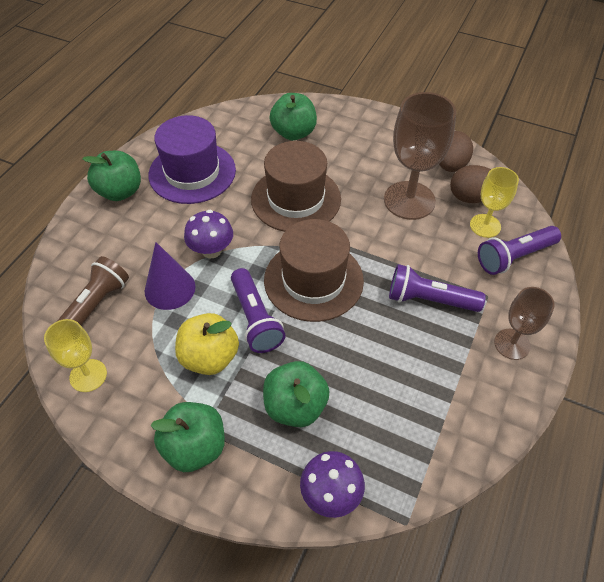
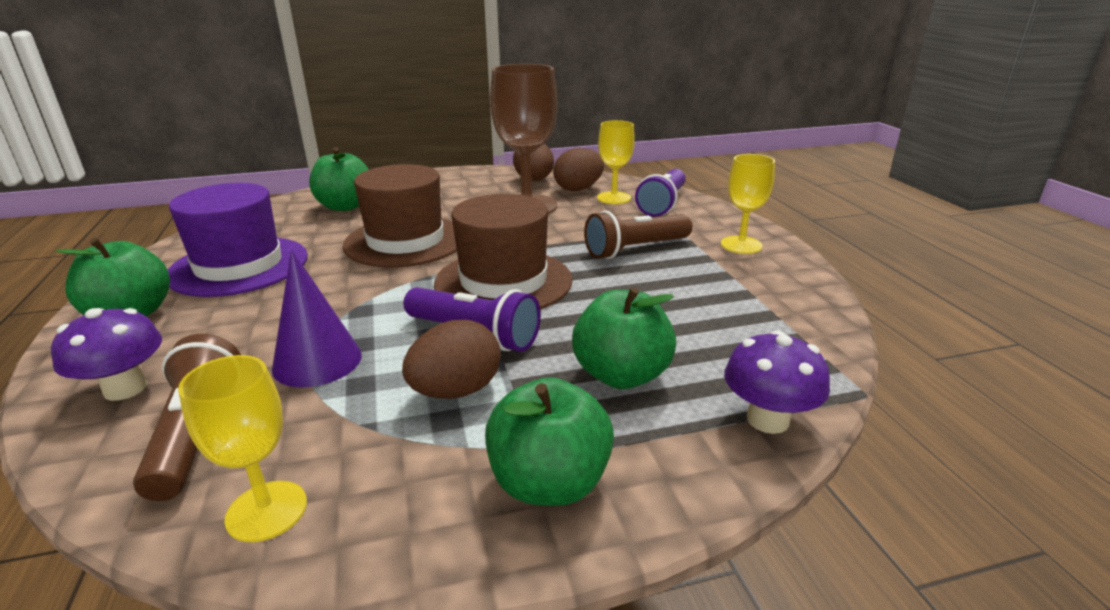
camera: 40 degrees left, 25 degrees down
yellow apple [175,313,239,375] -> brown egg [402,320,501,399]
purple mushroom [184,210,233,258] -> purple mushroom moved to [51,308,162,401]
purple flashlight [389,264,486,312] -> brown flashlight [584,211,692,259]
brown goblet [494,287,555,360] -> yellow goblet [721,154,775,254]

